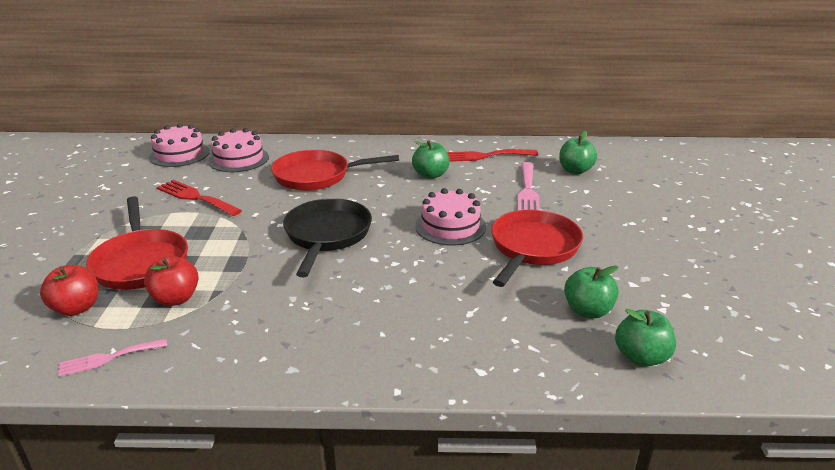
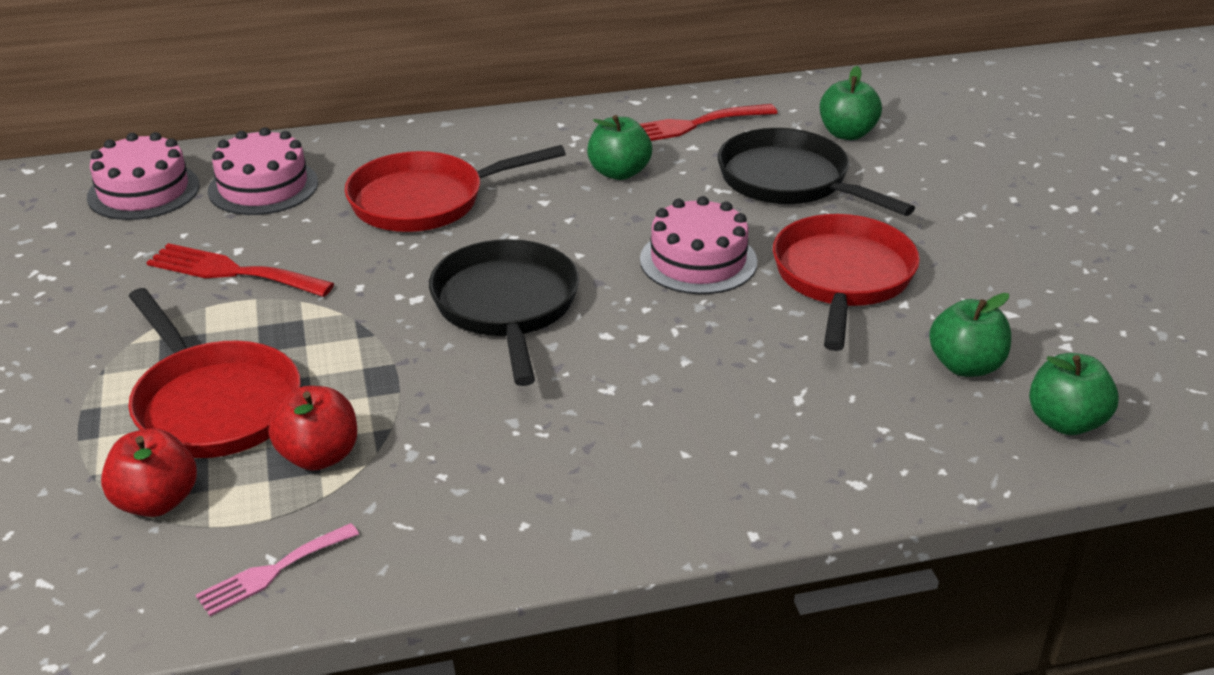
camera: 15 degrees left, 5 degrees up
pink fork [518,162,540,210] -> black pan [718,128,915,216]

